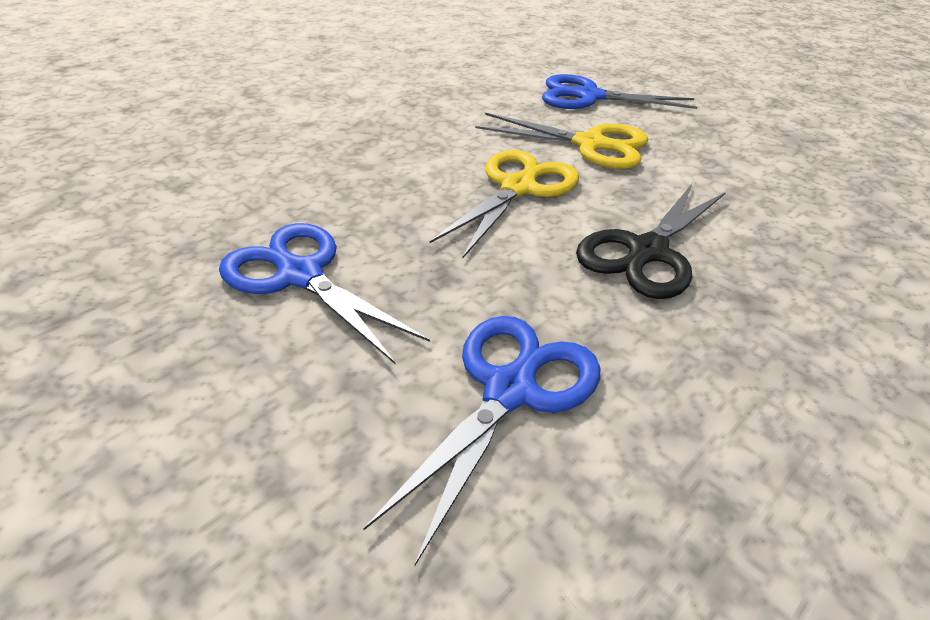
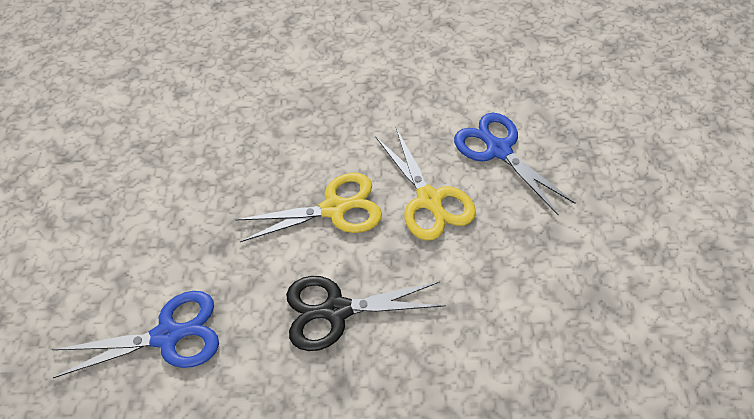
camera: 45 degrees right, 15 degrees up
blue scissors [219,223,430,365] -> none

